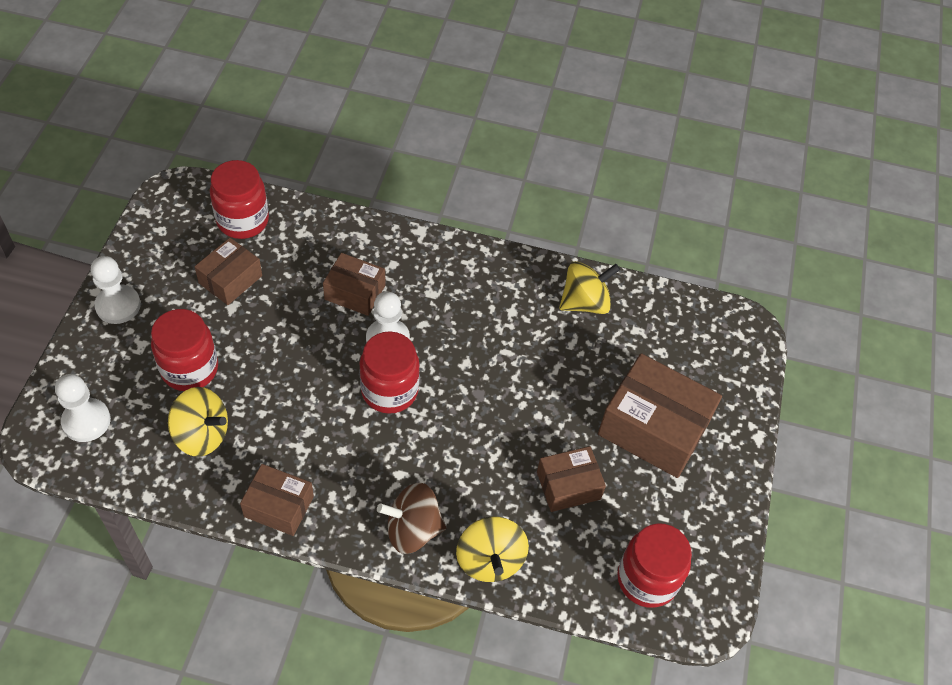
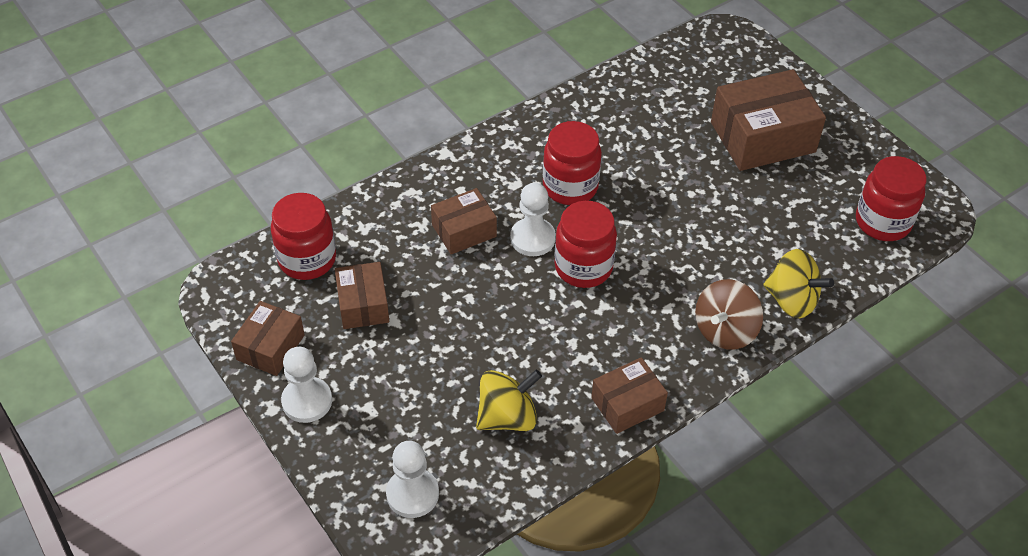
camera: 45 degrees left, 5 degrees down
red jar [151,309,218,391] -> red jar moved to [543,121,602,205]
brown box [537,446,606,512] -> brown box moved to [231,301,305,376]
yellow spinning top [559,261,620,314] -> none

